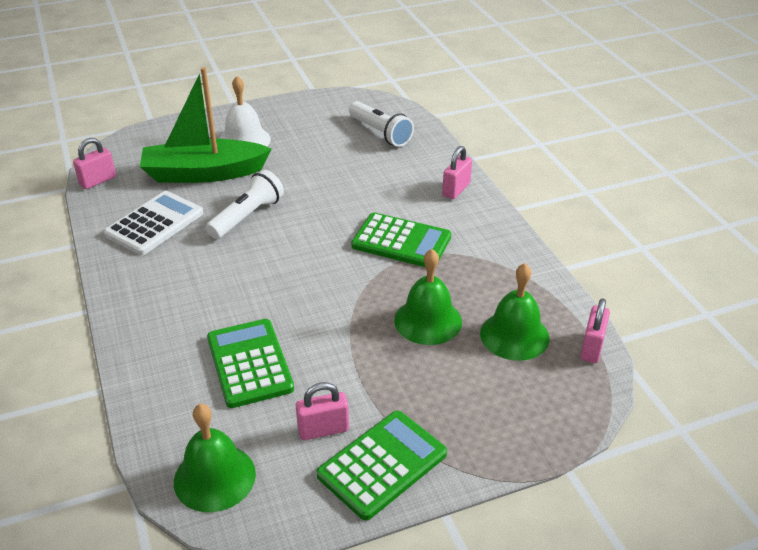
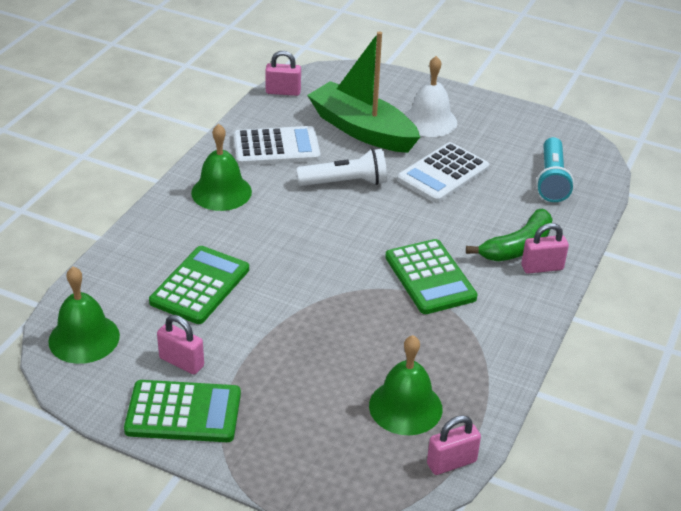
camera: 45 degrees right, 0 degrees up
white flashlight [349,101,414,147] -> turquoise flashlight [536,137,574,202]
green bell [394,249,462,345] -> green bell moved to [191,124,252,211]
none -> white calculator [397,142,489,203]
none -> green banana [466,209,553,261]

